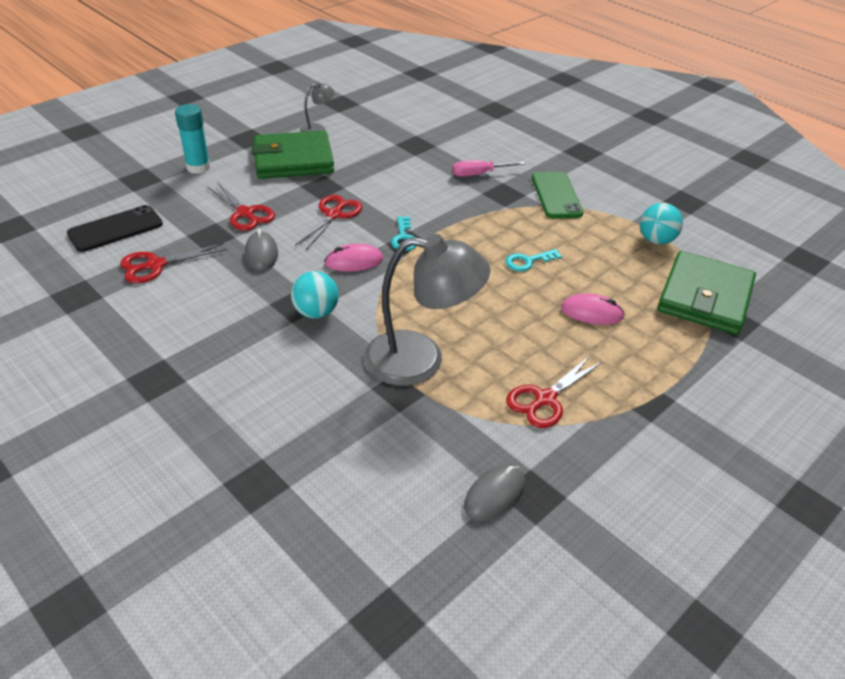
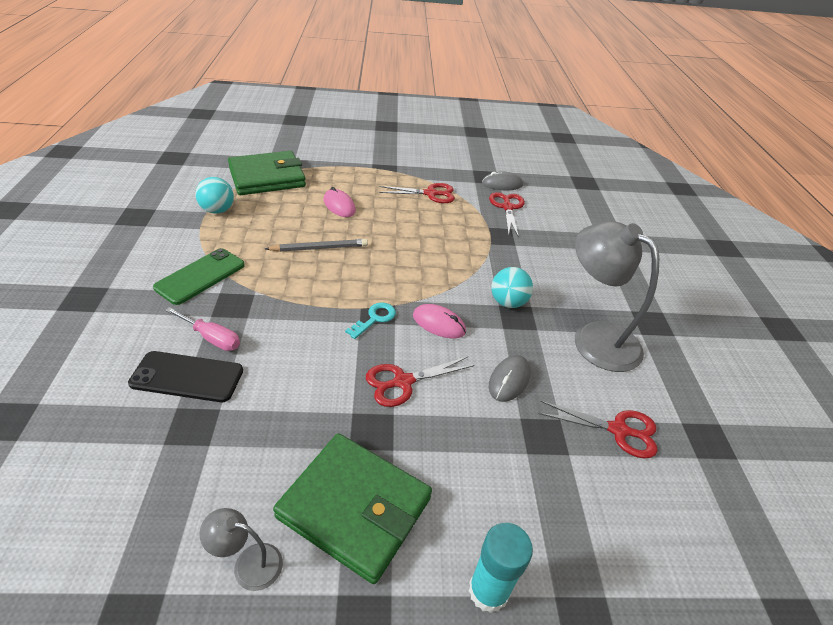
camera: 140 degrees left, 0 degrees up
black phone [67,205,163,252] -> black phone moved to [128,351,243,402]
red scissors [207,182,275,231] -> red scissors moved to [489,192,525,238]
grey lamp [364,234,490,386] -> grey lamp moved to [575,221,659,372]
turquoise key [505,249,562,271] -> grey pencil [265,239,368,252]

